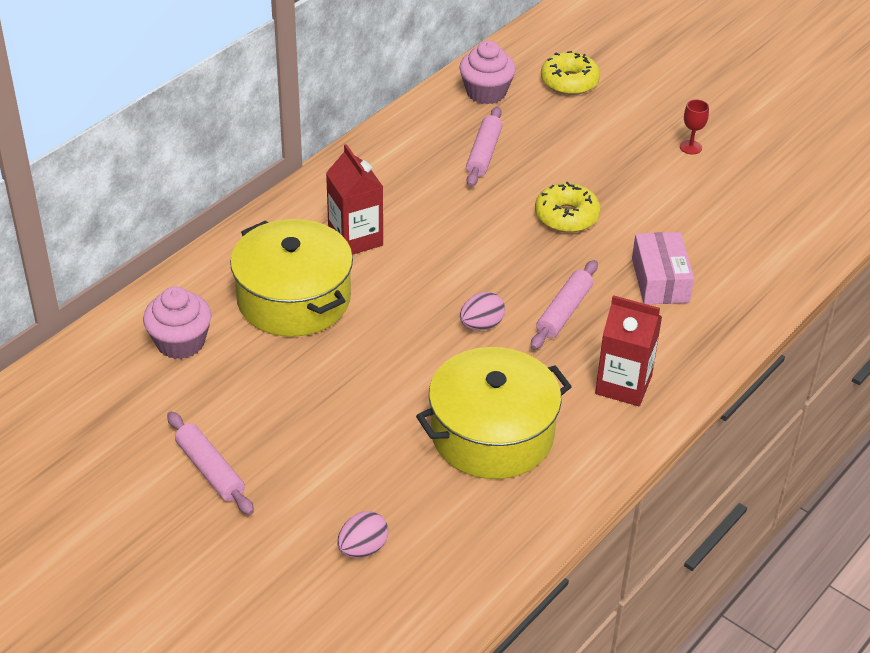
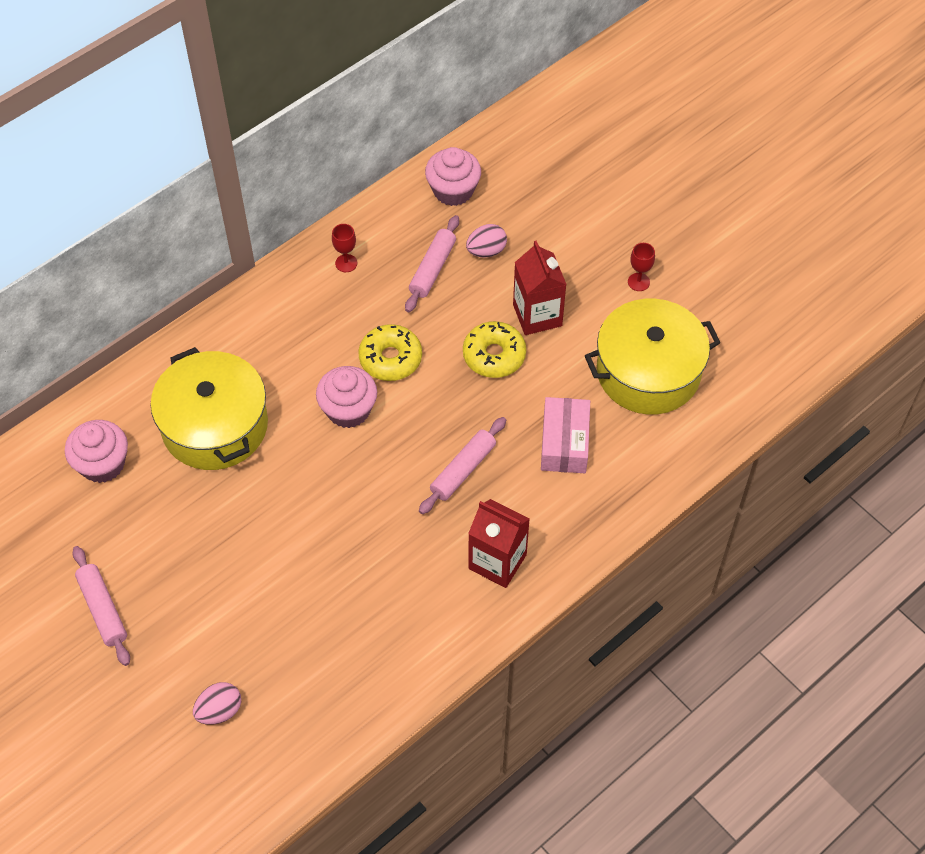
camera: 10 degrees right, 15 degrees up
red carton [326,144,383,255] -> red carton moved to [513,241,567,335]
yellow pot [416,347,572,479] -> yellow pot moved to [585,299,720,415]
pink egg [460,292,505,330] -> pink egg moved to [466,224,507,258]
yellow donut [541,51,600,95] -> yellow donut moved to [358,324,422,381]
none -> pink cupcake [316,366,377,428]
none -> red goblet [332,224,357,272]

